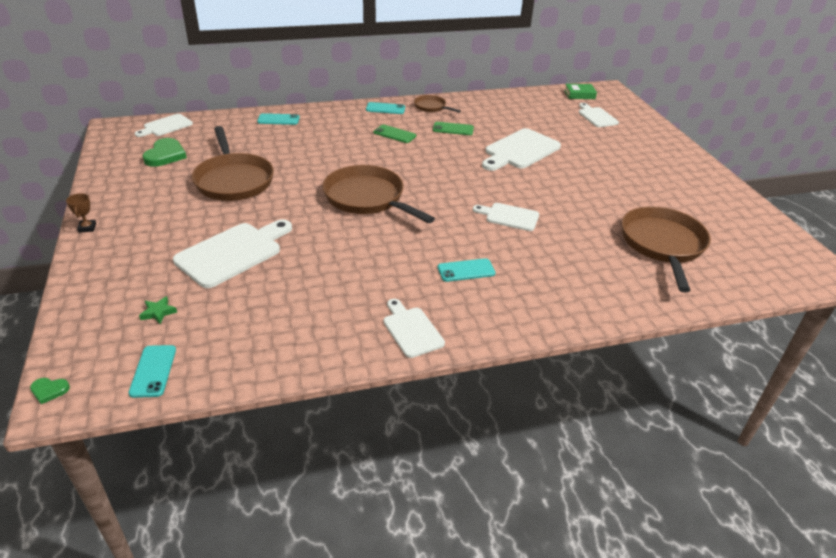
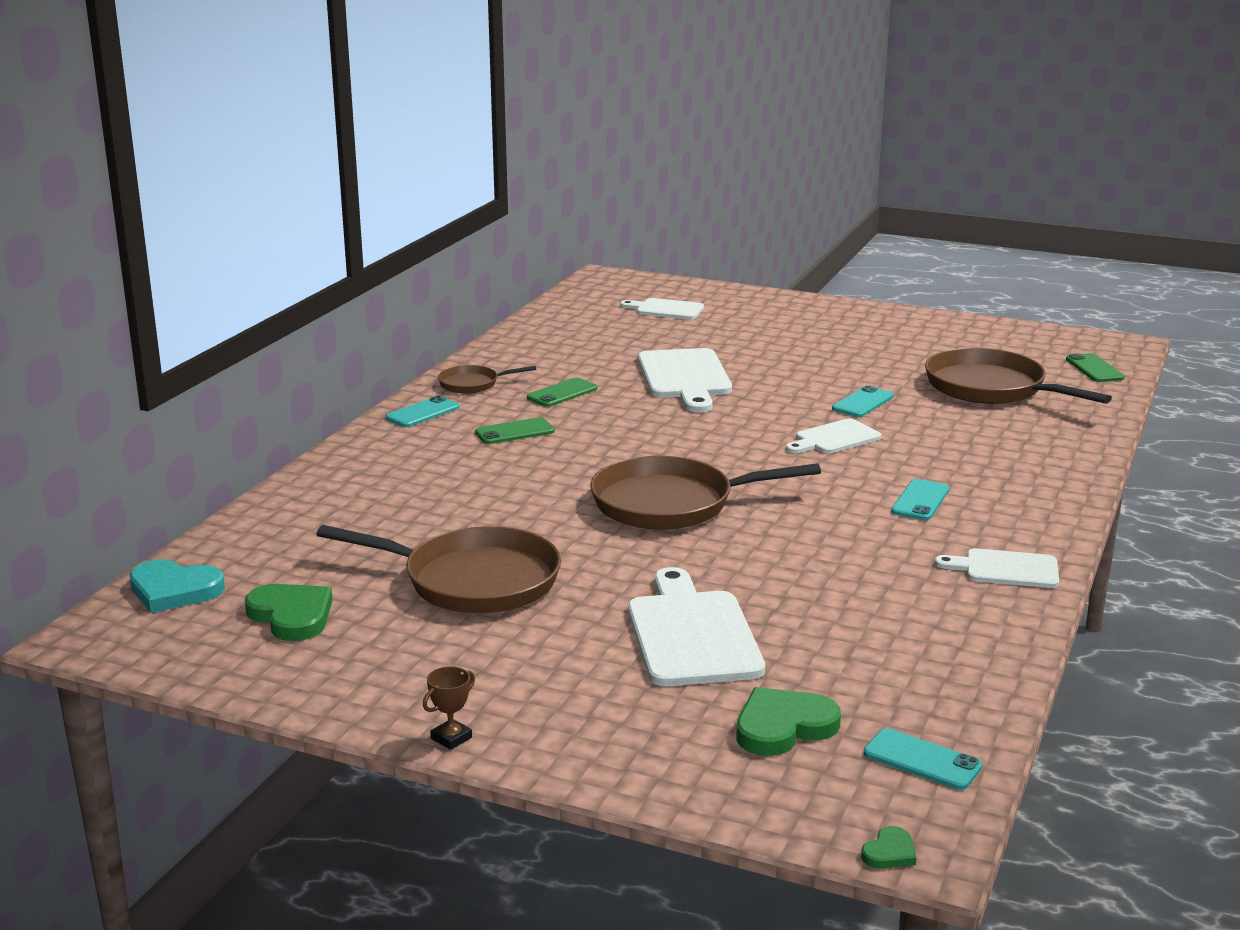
camera: 50 degrees left, 15 degrees down
brown trophy [66,193,96,233] -> brown trophy turned 75 degrees counterclockwise [423,666,475,750]
white cutting board [135,114,193,137] -> turquoise heart [129,559,225,613]
green star [139,296,177,324] -> green heart [736,687,841,756]
turquoise phone [257,113,300,125] -> turquoise phone moved to [832,385,894,417]
green book [564,84,597,99] -> none
none -> green phone [1066,353,1125,382]

